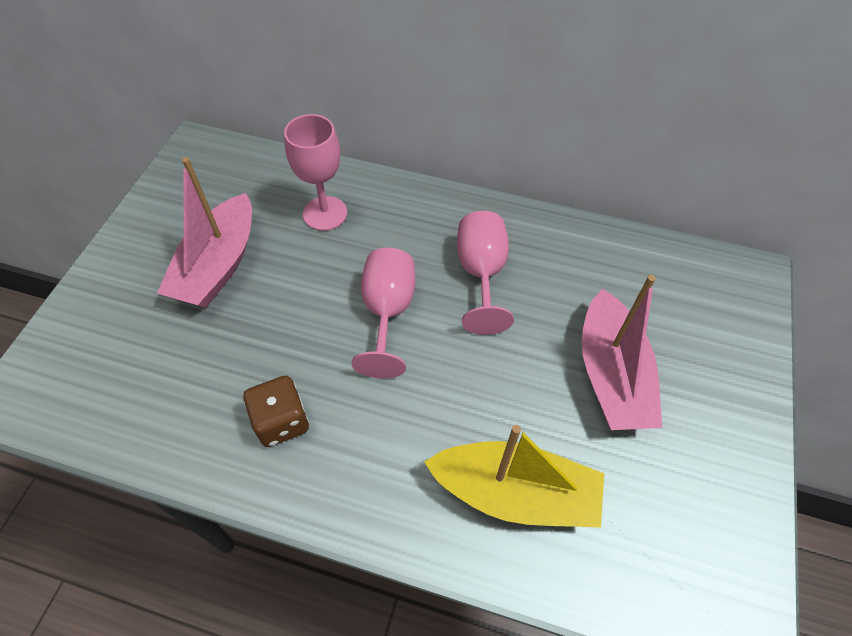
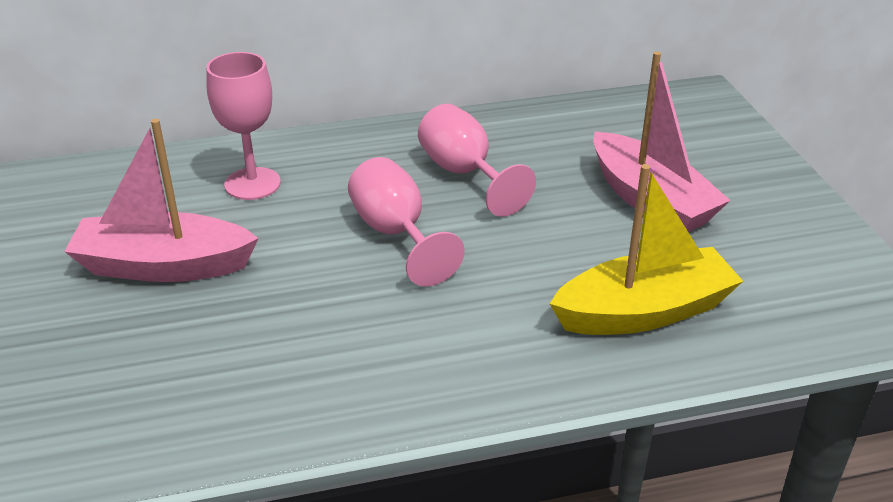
camera: 30 degrees left, 20 degrees down
pink boat [157,157,252,308] -> pink boat turned 105 degrees clockwise [64,119,259,282]
brown dice [243,376,309,447] -> none

